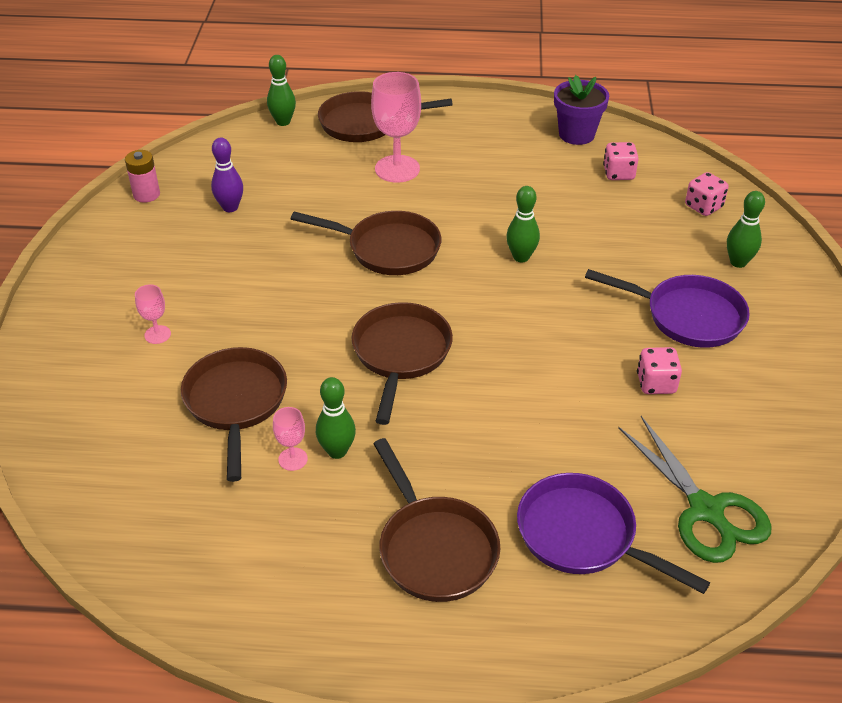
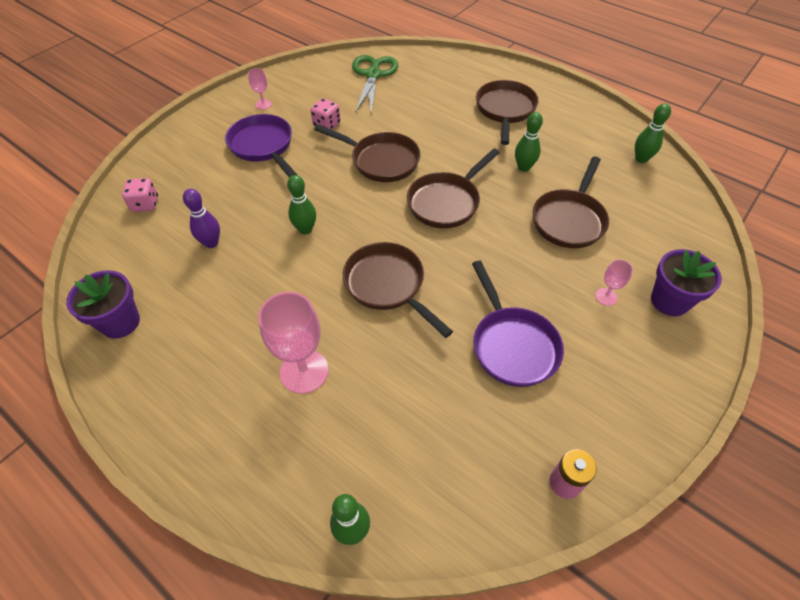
camera: 145 degrees left, 10 degrees up
purple bowling pin [211,138,243,212] -> purple bowling pin moved to [183,189,220,248]
pink goblet [273,407,308,471] -> pink goblet moved to [248,68,272,110]
brown pan [318,91,453,142] -> brown pan moved to [314,124,421,182]
purple pan [517,473,710,594] -> purple pan moved to [472,260,564,387]
pink dice [603,142,639,180] -> none
green bowling pin [727,191,765,268] -> green bowling pin moved to [635,103,671,163]
none -> purple flower pot [651,249,722,316]

